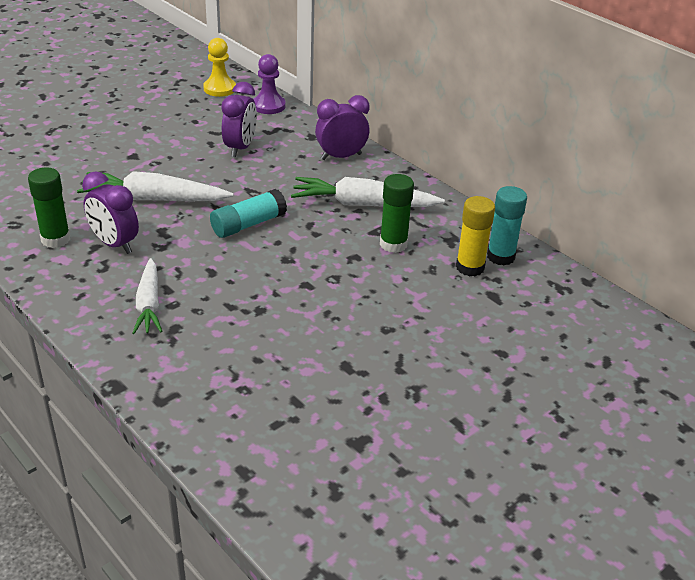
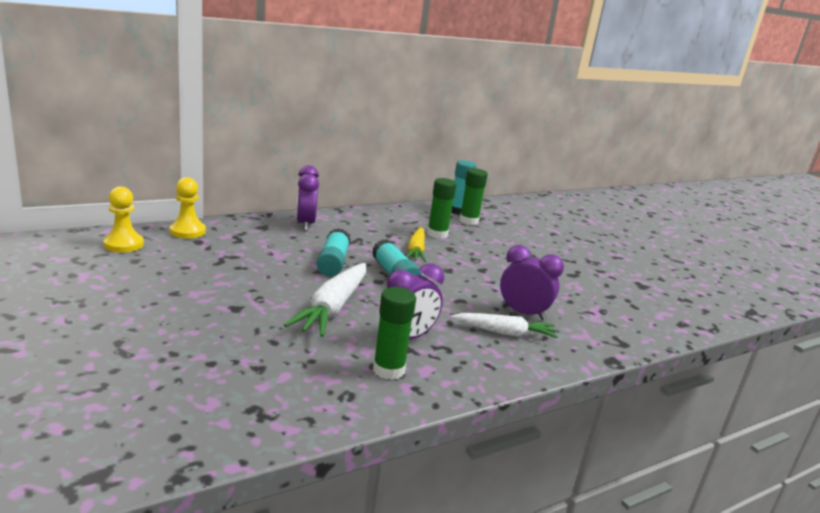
camera: 80 degrees left, 15 degrees down
purple clock [221,82,257,157] -> purple clock moved to [500,245,564,320]
purple pawn [253,54,286,114] -> yellow pawn [169,177,206,239]
white carrot [291,177,445,207] -> none
yellow glue stick [456,196,495,276] -> green glue stick [459,168,488,225]
none -> turquoise glue stick [317,228,351,276]
none -> yellow carrot [406,227,426,262]

